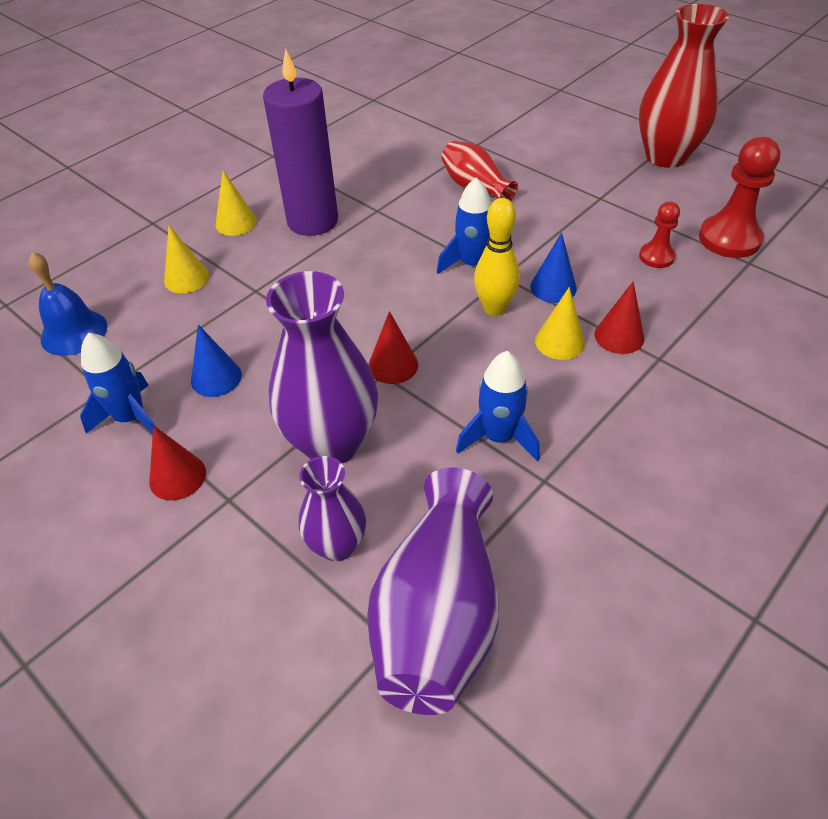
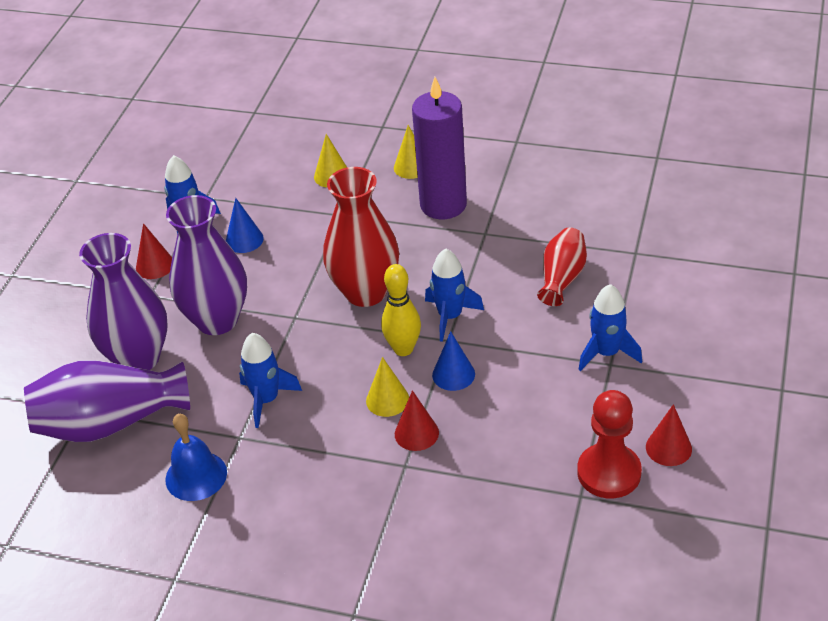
camera: 65 degrees right, 5 degrees down
blue bell [28,252,107,356] -> blue bell moved to [165,414,227,501]
purple vase [299,456,366,561] -> purple vase [79,233,167,370], size x1.75
red cone [369,311,418,384] -> red cone moved to [646,404,692,466]
red vase [639,4,729,168] -> red vase moved to [323,167,399,307]
red pawn [639,202,680,268] -> none
none -> blue rocket [578,284,642,371]

